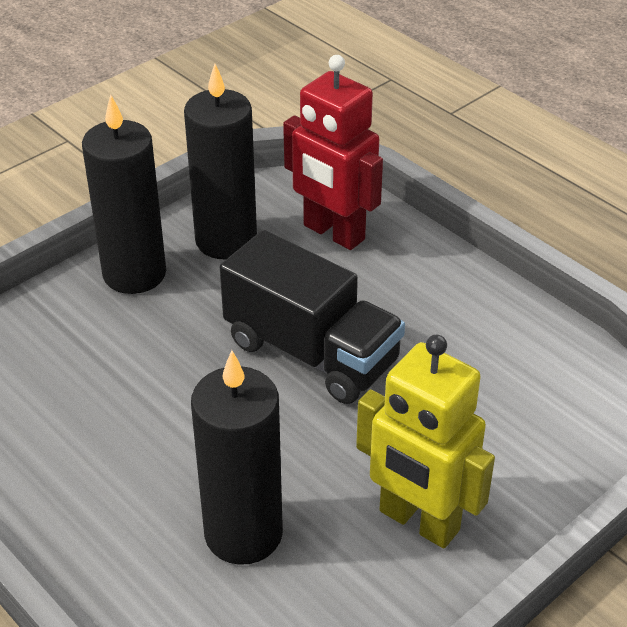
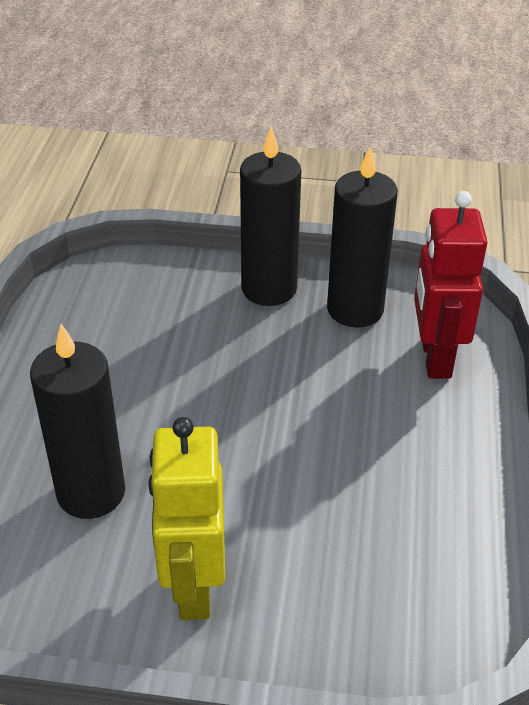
camera: 50 degrees right, 0 degrees up
black truck [220,230,405,404] -> none

